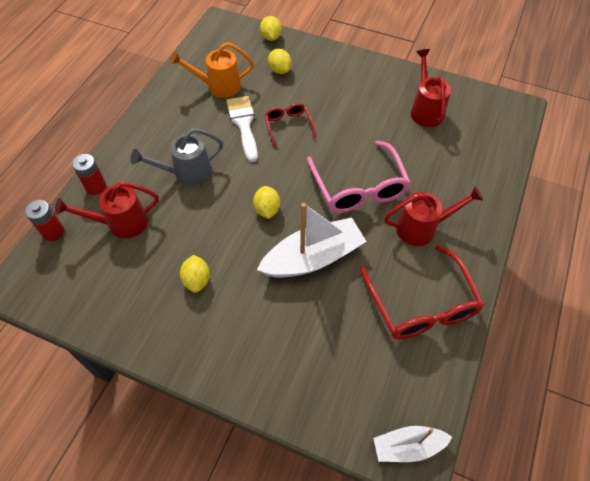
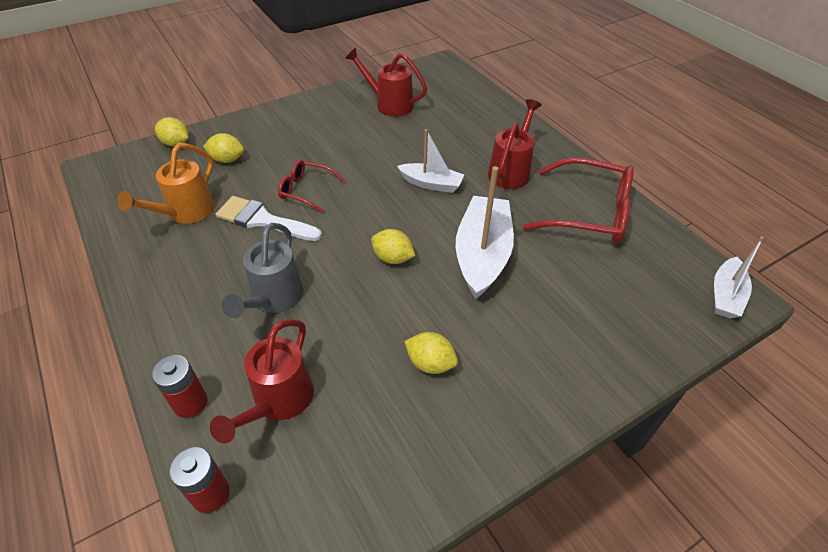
camera: 55 degrees left, 10 degrees down
pink glasses [307,141,411,213] -> white boat [397,129,464,193]

